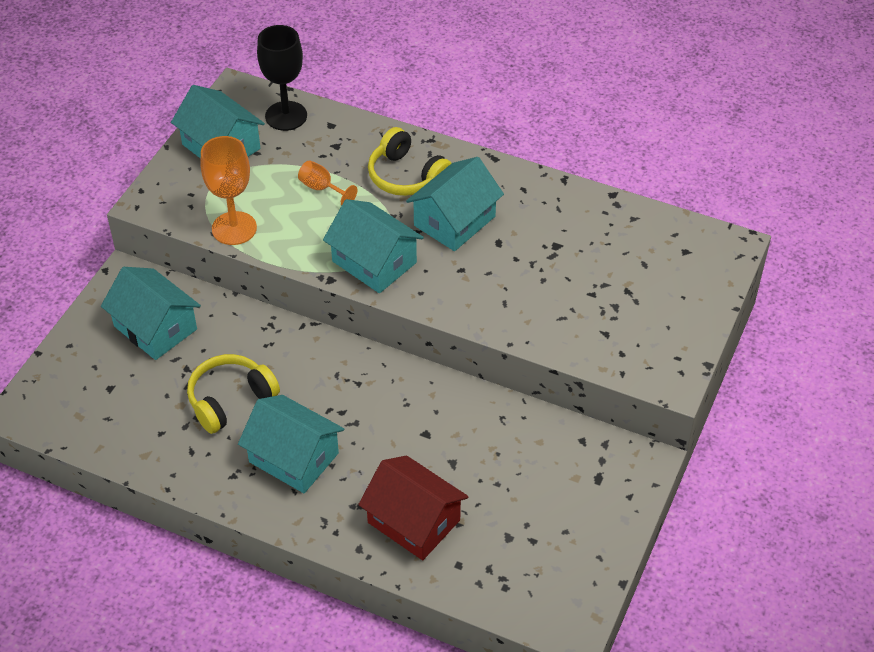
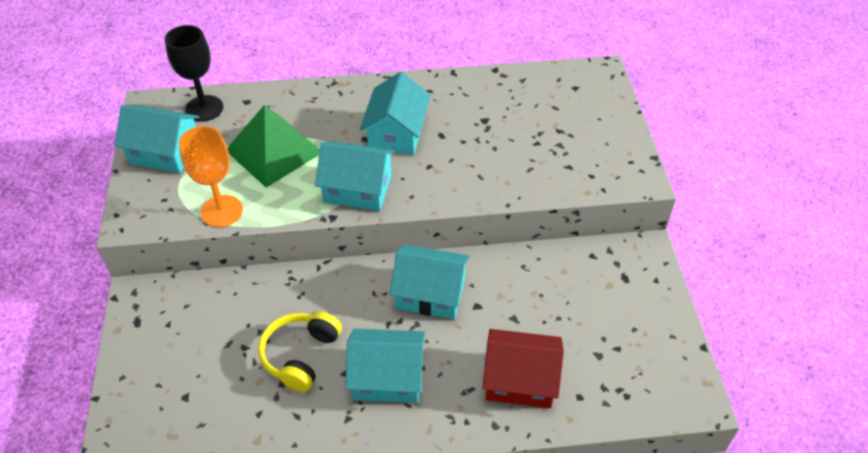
camera: 30 degrees left, 0 degrees up
turquoise house [101,267,201,360] -> turquoise house moved to [390,245,470,319]
orange goblet [298,160,357,206] -> green pyramid [227,105,320,188]
yellow headphones [368,127,452,196] -> none

